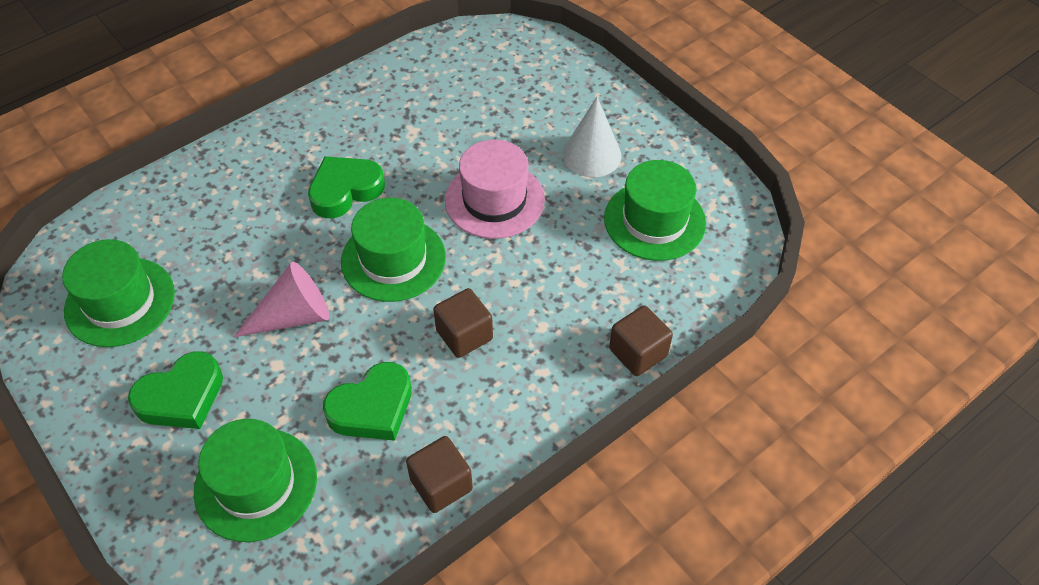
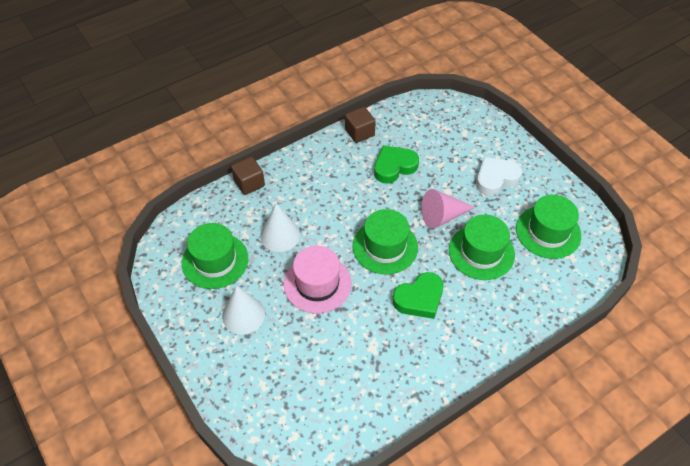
camera: 175 degrees left, 0 degrees up
green heart [128,351,223,429] -> white heart [476,157,522,196]
green hat [194,419,317,542] -> green hat moved to [449,215,515,280]
brown cube [433,288,493,358] -> none
none -> white cone [260,203,300,252]

